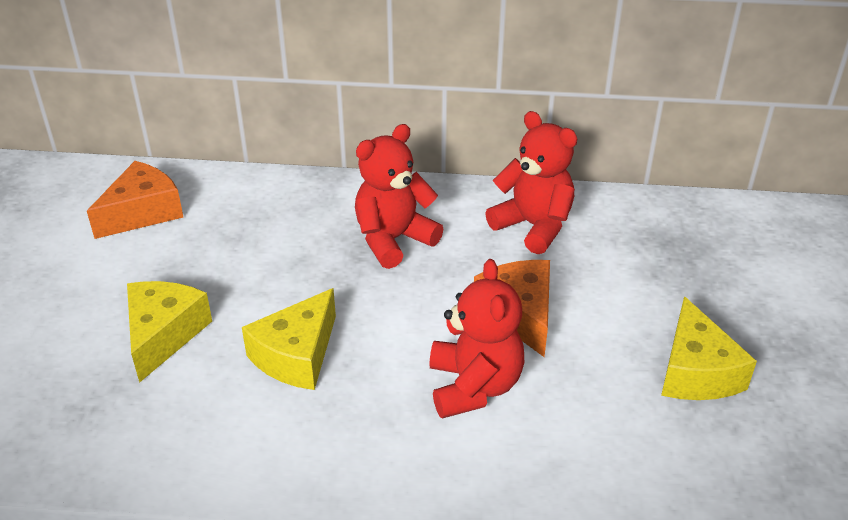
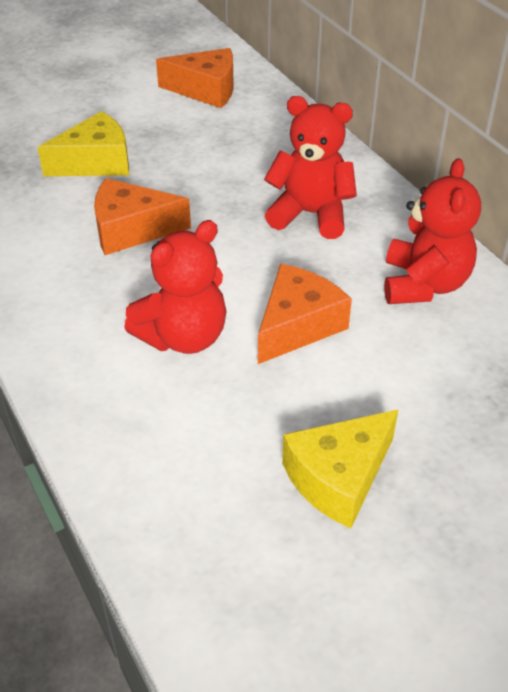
camera: 55 degrees right, 5 degrees up
yellow cheese [242,288,336,390] -> orange cheese [94,178,191,255]

